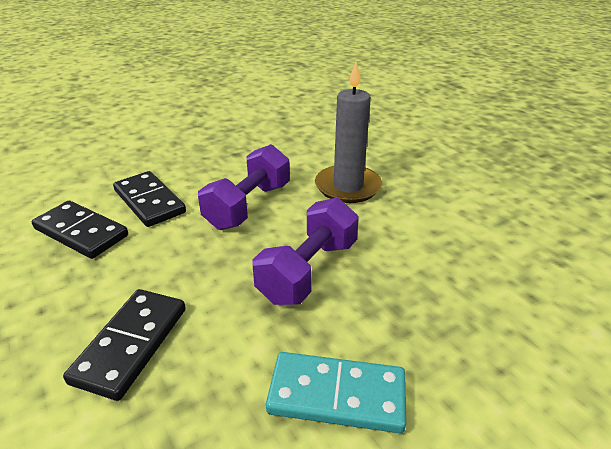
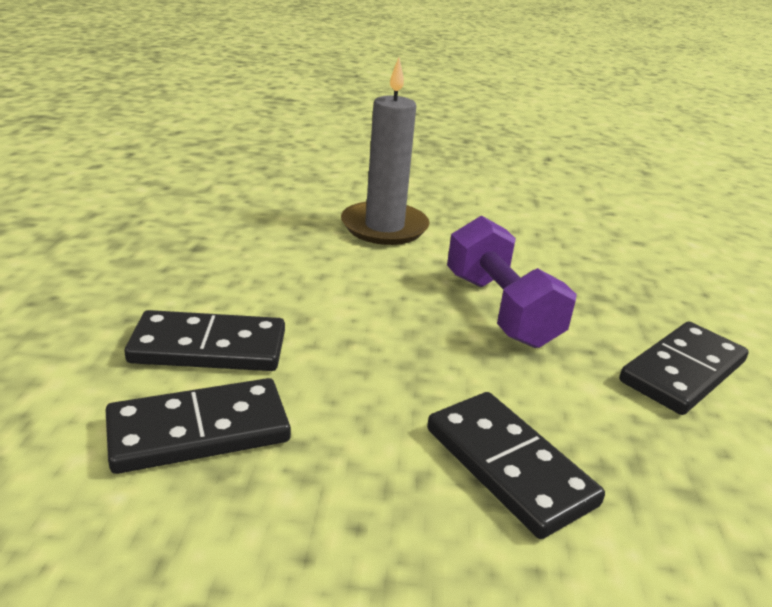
camera: 55 degrees left, 5 degrees down
purple dumbbell [198,144,290,230] -> none
turquoise domino [266,352,406,433] -> black domino [619,322,749,415]

